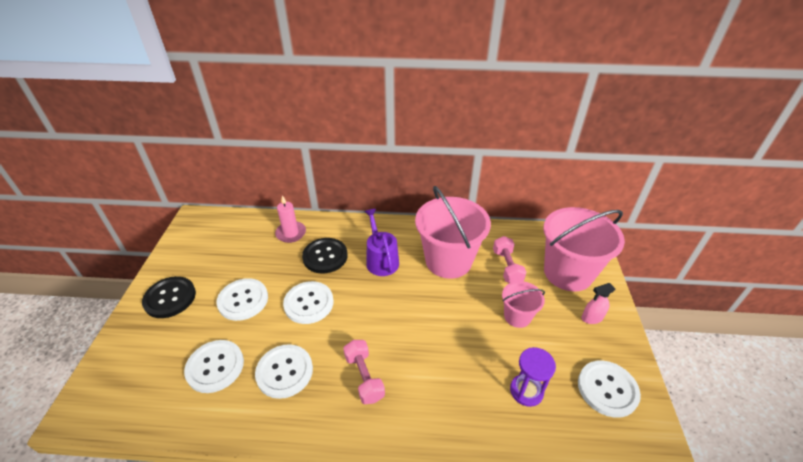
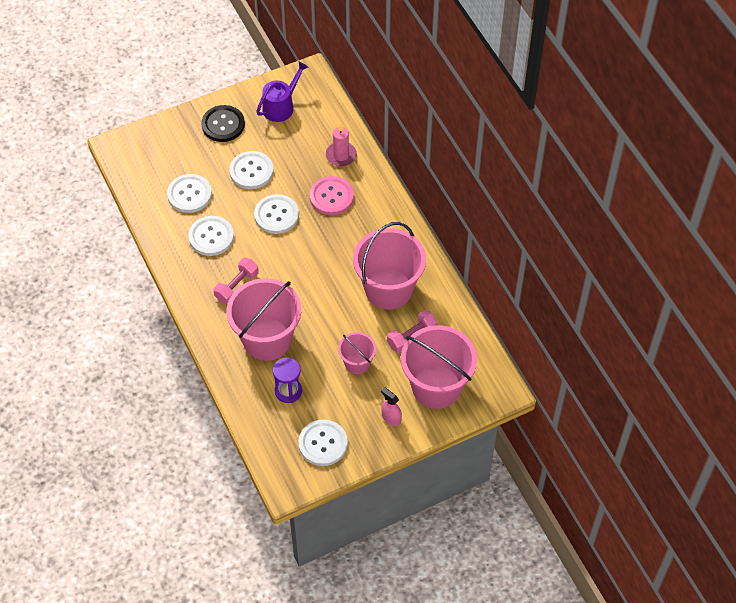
camera: 60 degrees right, 15 degrees up
black button [302,238,348,274] -> pink button [309,176,354,215]
purple watering can [364,209,399,276] -> purple watering can moved to [256,62,308,122]
none -> pink bucket [227,278,301,361]

